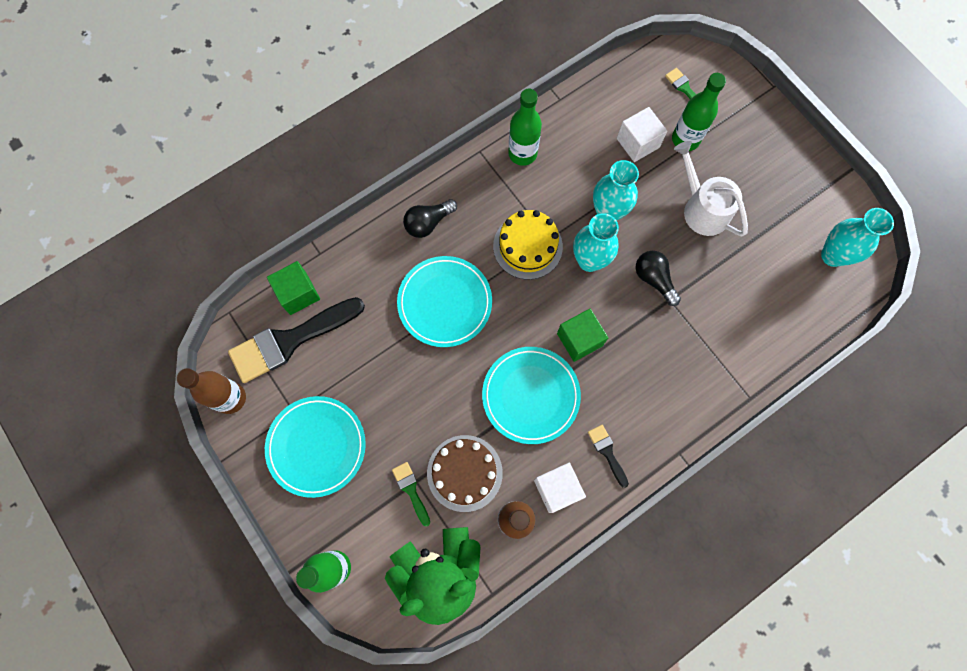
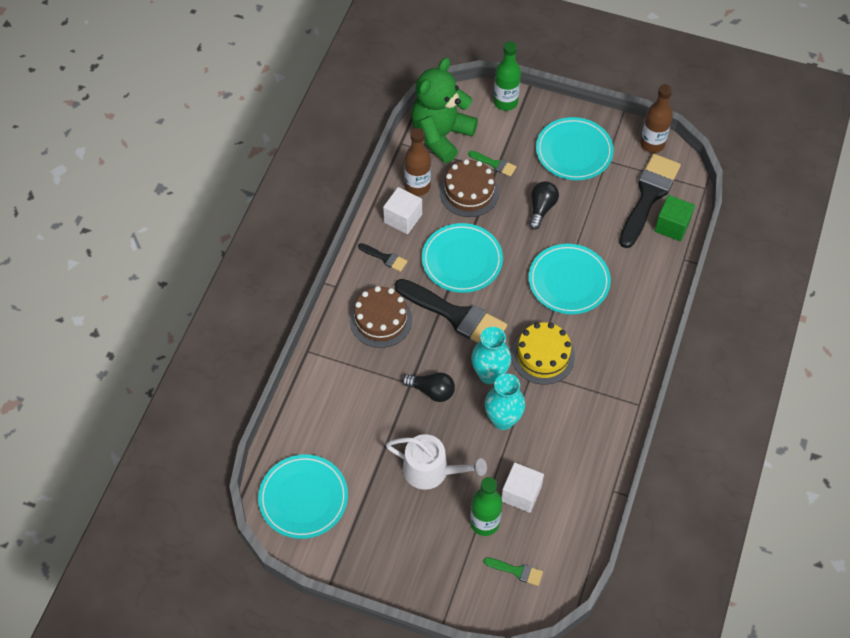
camera: 145 degrees right, 15 degrees down
black light bulb [403,199,457,238] -> black light bulb moved to [529,181,559,230]
green bottle [508,89,542,166] -> none
green cube [557,309,608,362] -> black brush [394,279,507,343]
turquoise vase [821,208,894,267] -> turquoise plate [258,454,348,539]
none -> brown cake [350,286,412,348]

